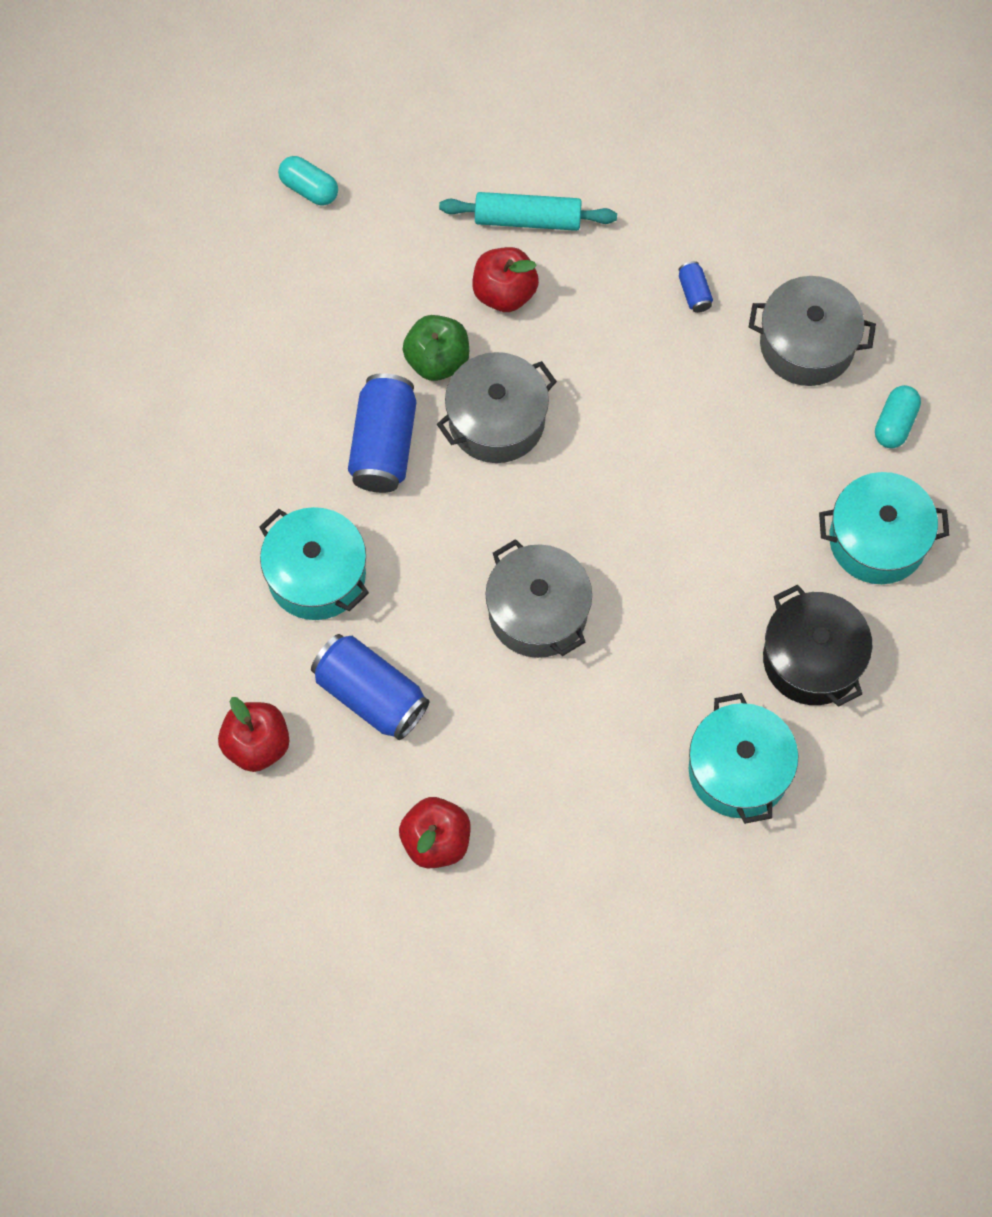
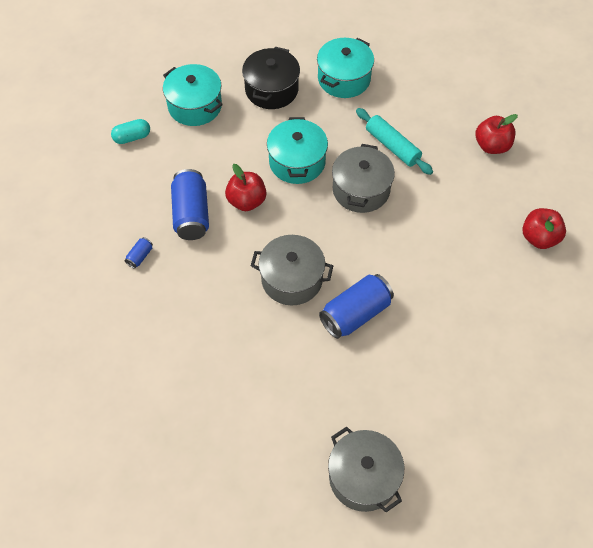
camera: 135 degrees left, 10 degrees down
turquoise pot [259,507,369,620] -> turquoise pot moved to [267,117,328,184]
turquoise capsule [278,156,338,206] -> none
blue can [311,634,429,740] -> blue can moved to [171,169,209,240]
green apple [403,315,469,381] -> none
turquoise rolling pin [439,192,617,231] -> turquoise rolling pin moved to [356,108,433,175]
red apple [472,247,539,312] -> red apple moved to [225,164,266,211]
grey pot [749,276,876,386] -> grey pot moved to [328,426,404,512]

